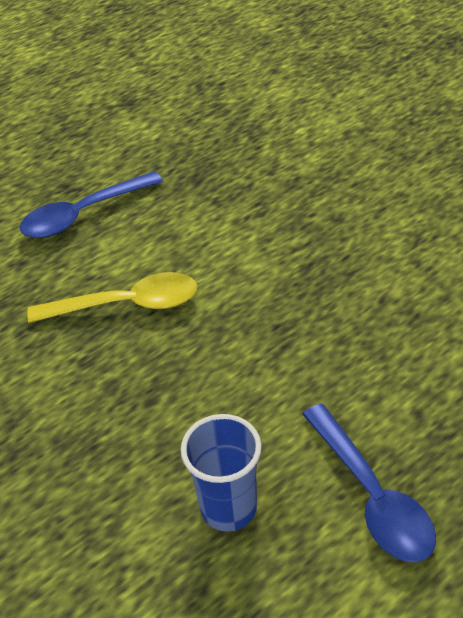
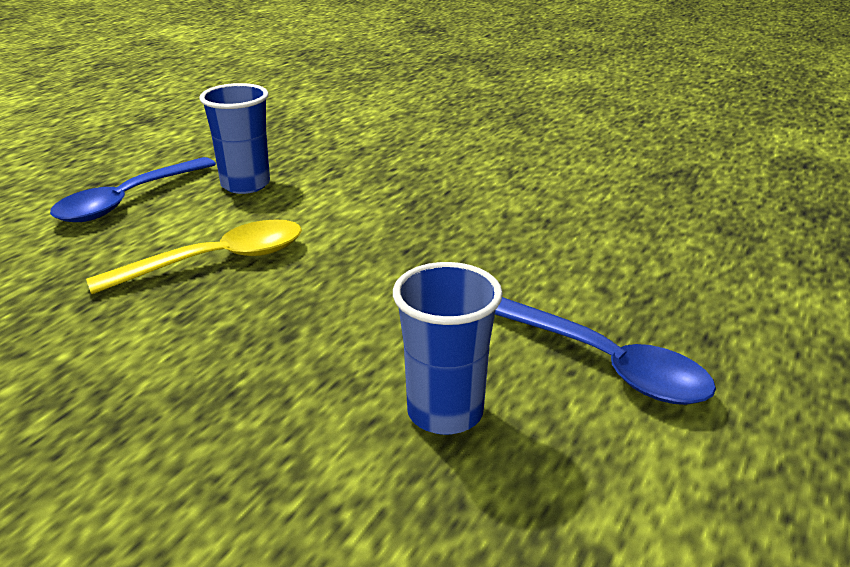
camera: 25 degrees left, 15 degrees down
none -> blue cup [199,83,270,194]

